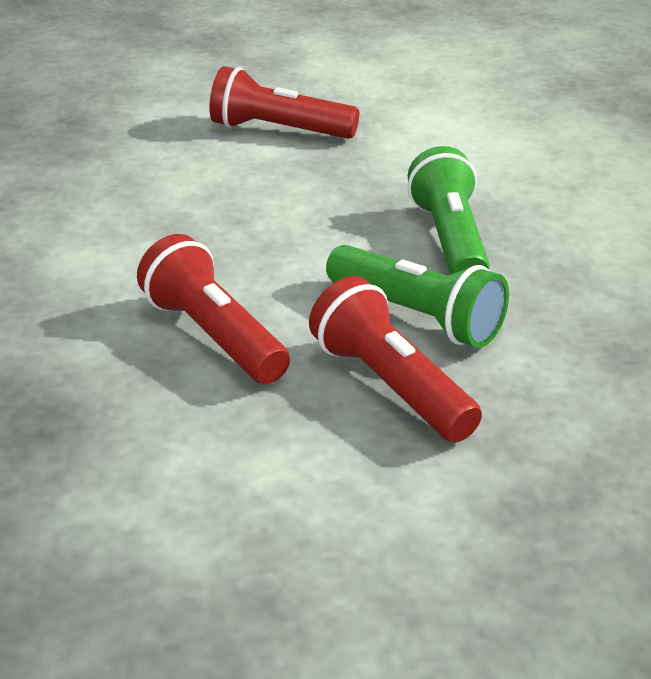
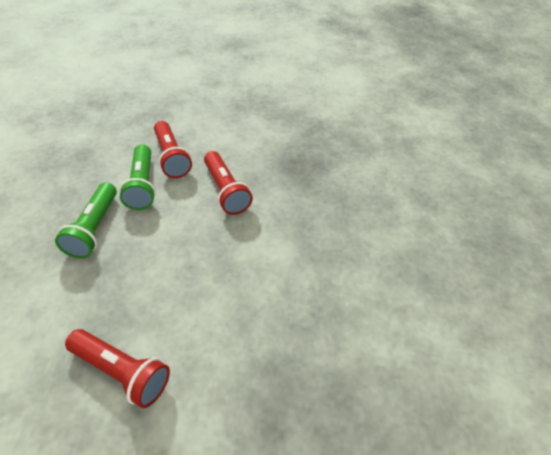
camera: 170 degrees left, 15 degrees up
green flashlight [326,245,509,348] -> green flashlight turned 150 degrees counterclockwise [119,144,156,210]

